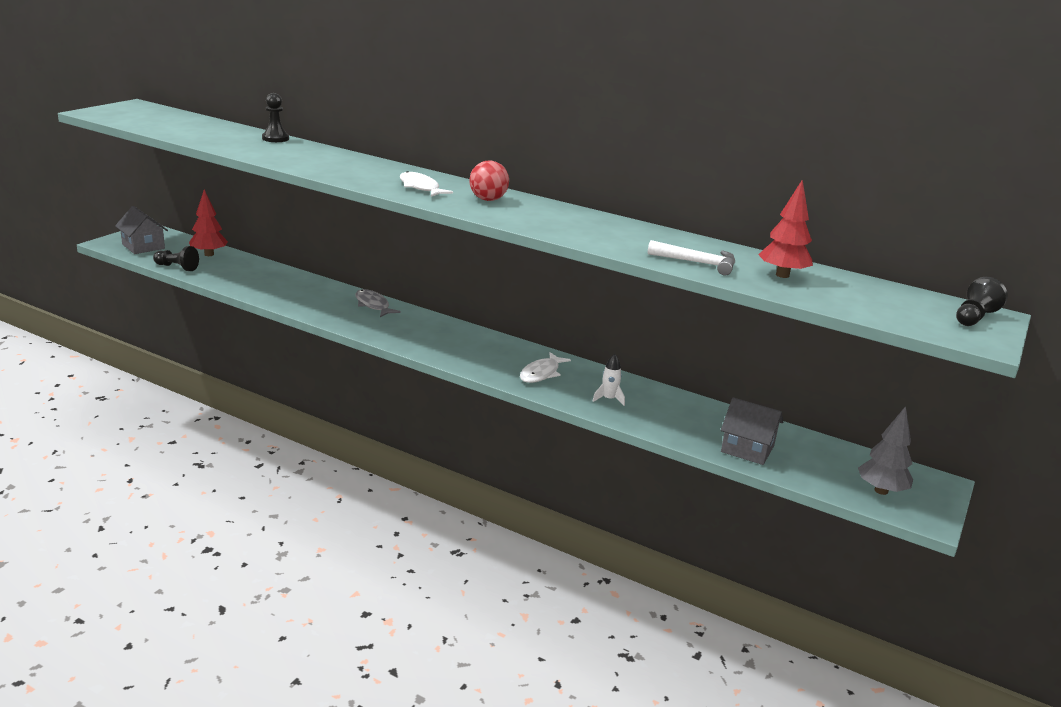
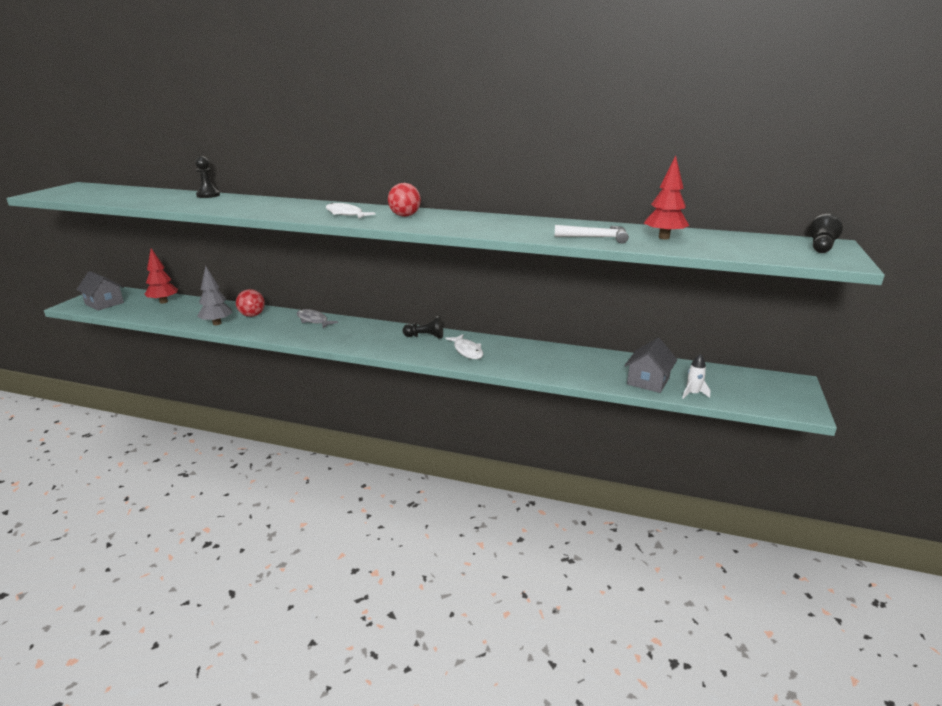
camera: 10 degrees left, 0 degrees up
black pawn [153,246,199,271] -> black pawn moved to [403,316,443,339]
white fish [520,352,571,383] -> white fish turned 45 degrees counterclockwise [445,334,483,359]
white rocket [592,354,625,406] -> white rocket moved to [682,354,710,399]
grey house [721,397,783,465] -> grey house turned 75 degrees counterclockwise [624,338,677,393]
grey tree [858,406,913,495] -> grey tree moved to [197,266,233,325]
none -> red ball [236,289,265,317]

